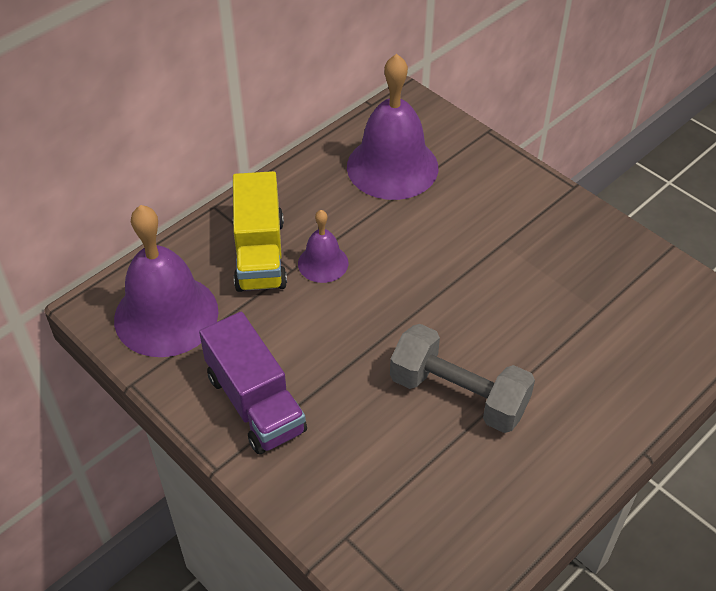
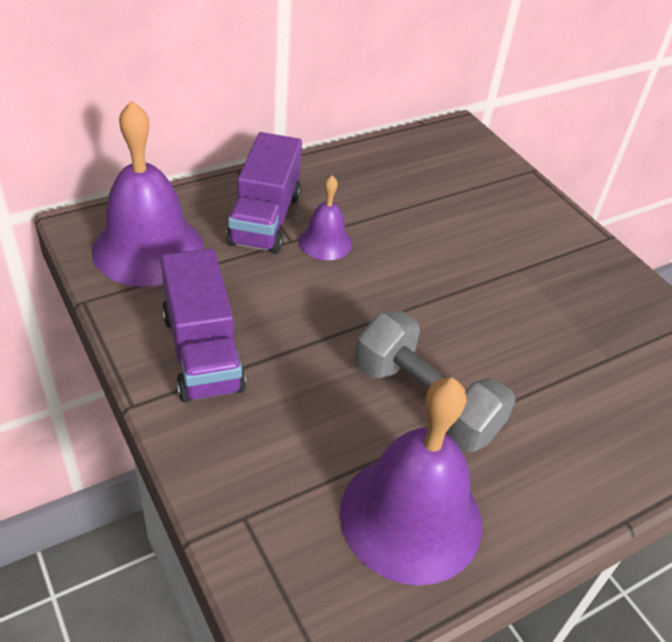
camera: 10 degrees right, 5 degrees down
yellow truck [233,171,287,292] -> purple truck [226,132,302,254]
purple bell [347,54,438,200] -> purple bell moved to [340,377,482,585]

